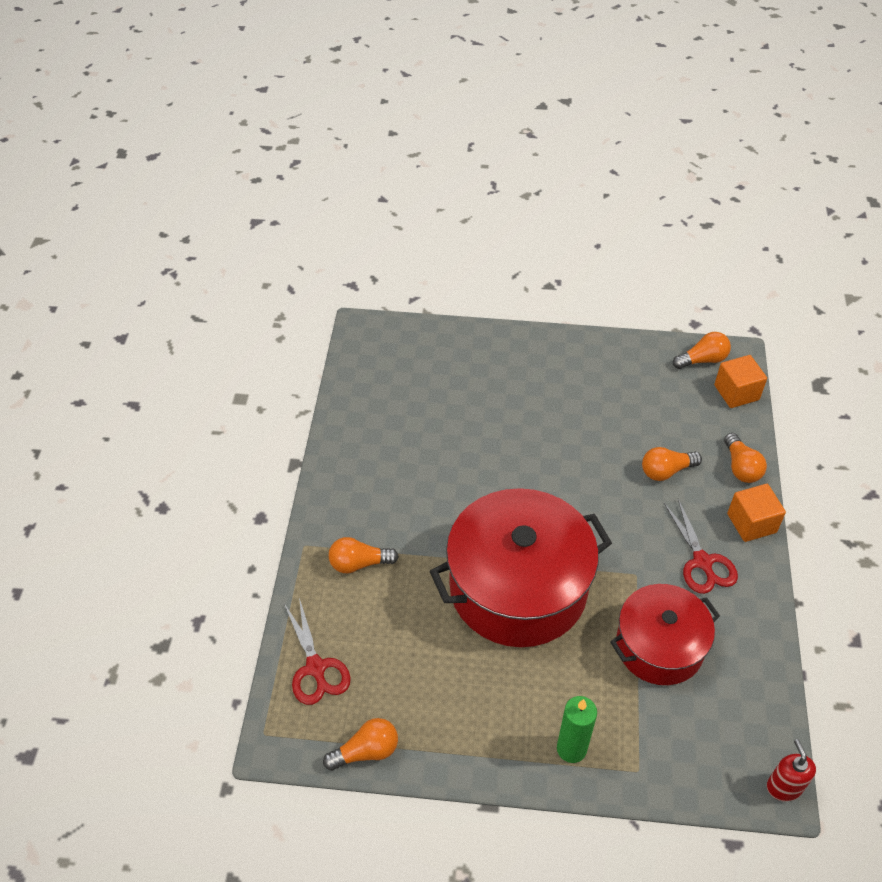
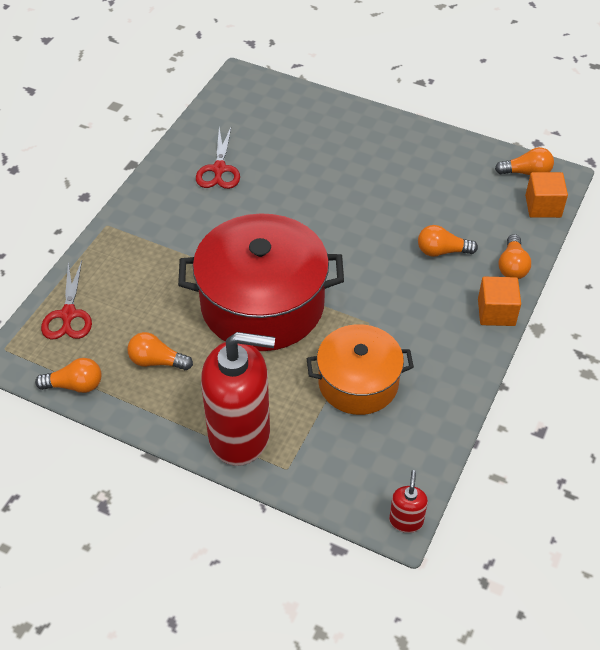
camera: 20 degrees right, 0 degrees up
orange light bulb [329,537,399,573] -> orange light bulb moved to [127,332,193,370]
green candle [557,696,597,763] -> red soap dispenser [201,332,275,466]
red pot [610,584,720,685] -> orange pot [306,324,414,415]
red scissors [664,499,738,594] -> red scissors moved to [196,128,240,189]

